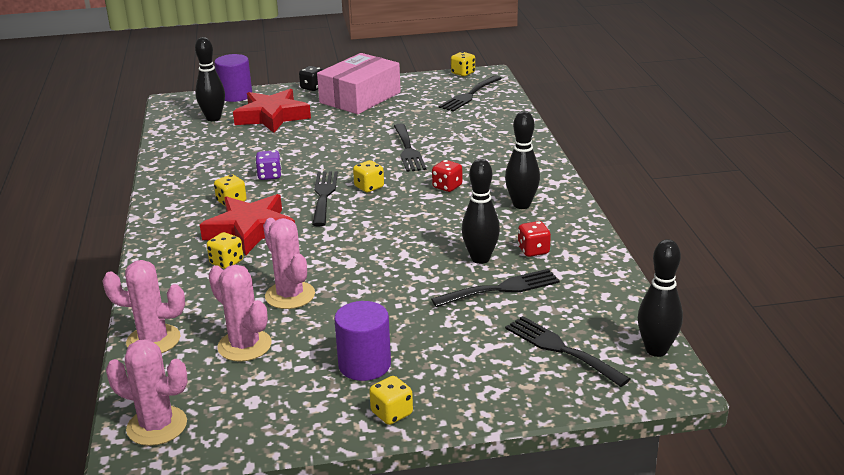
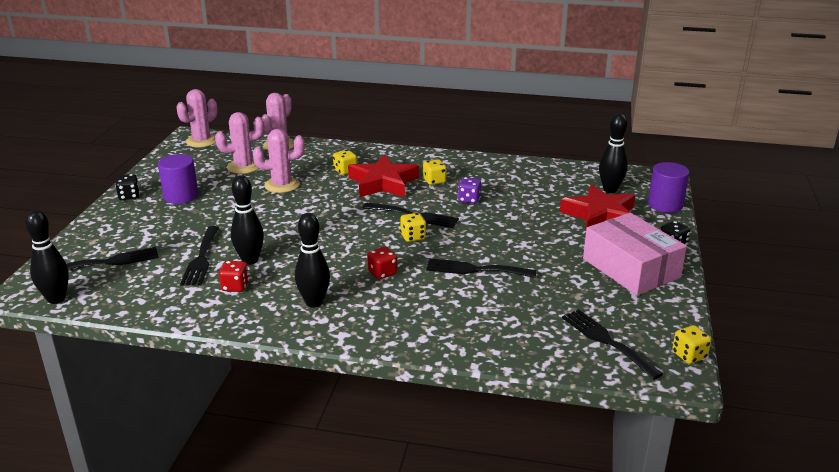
camera: 110 degrees right, 0 degrees up
yellow dice [369,376,413,425] -> black dice [115,174,140,200]

